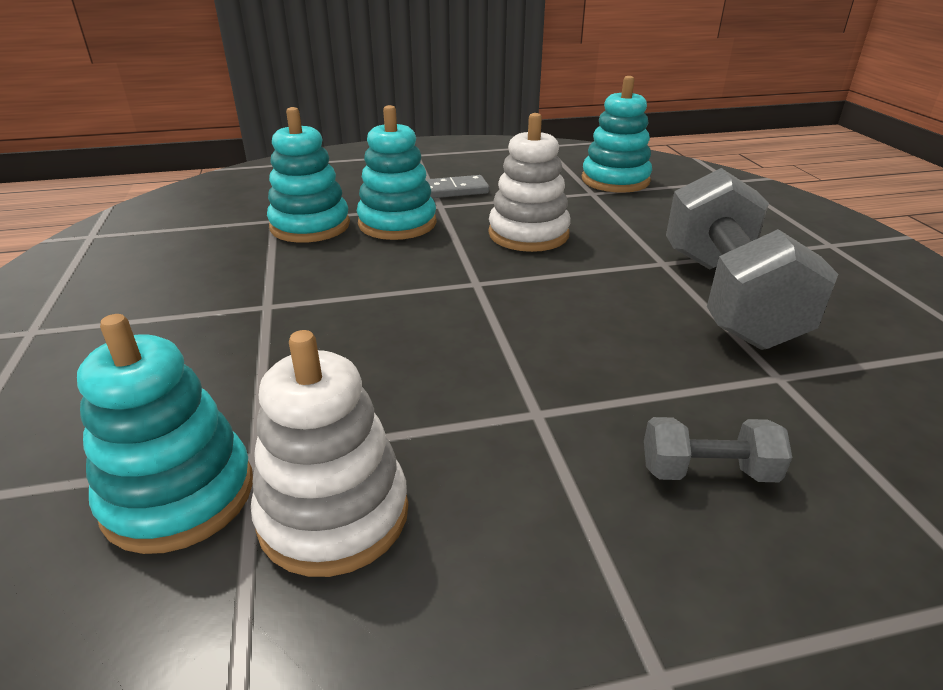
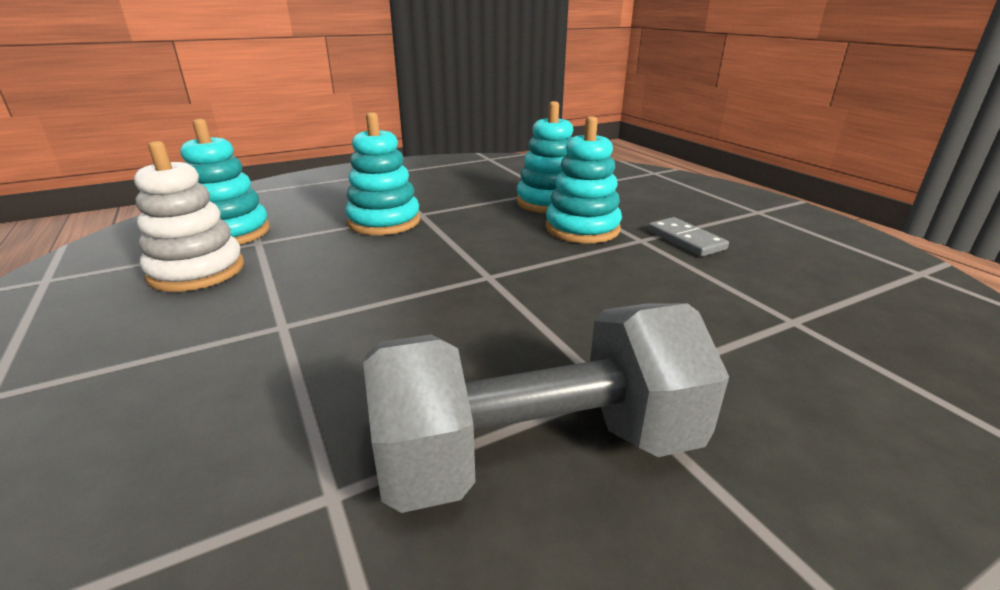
camera: 75 degrees right, 5 degrees down
white stacking toy [488,113,571,252] -> none
turquoise stacking toy [582,76,652,193] -> turquoise stacking toy moved to [345,112,420,235]
grey dumbbell [644,417,792,482] -> none

